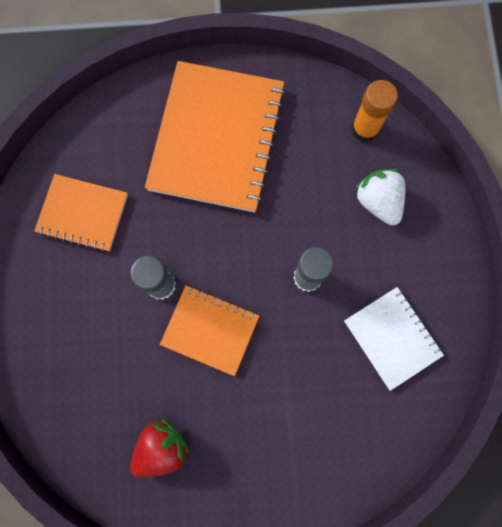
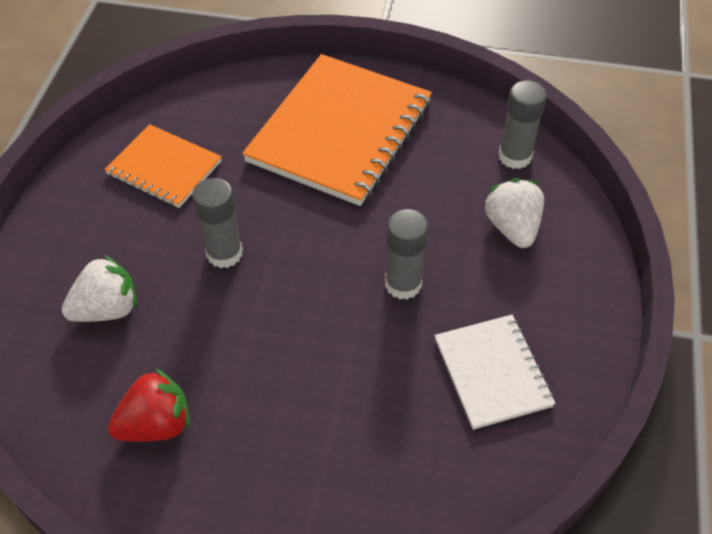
camera: 15 degrees right, 25 degrees down
orange notebook [160,285,259,376] -> none
orange glue stick [352,80,398,142] -> grey glue stick [499,80,547,169]
none -> white strawberry [62,255,137,322]

